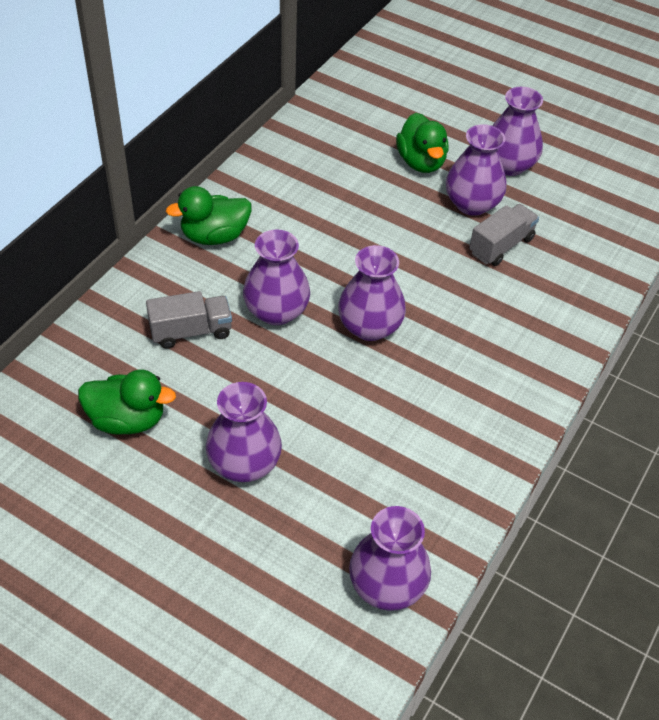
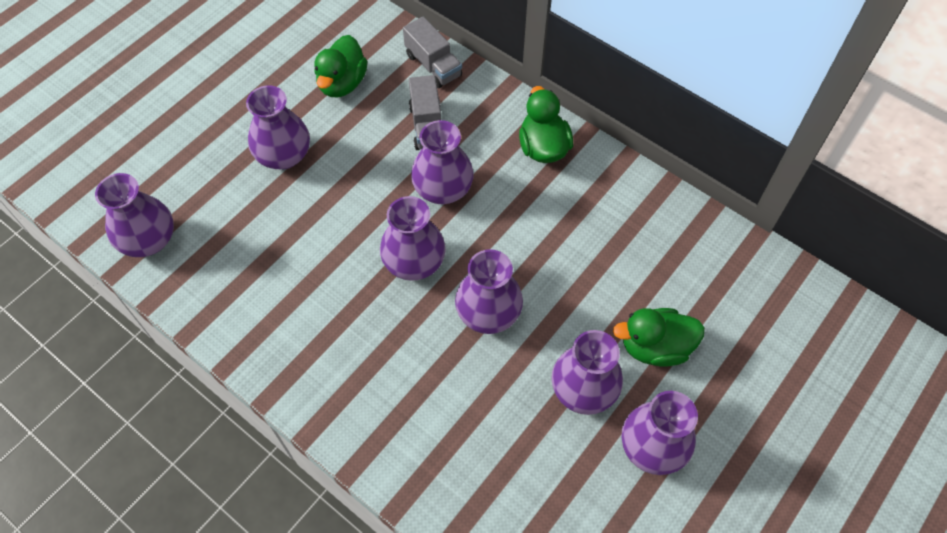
camera: 100 degrees right, 10 degrees up
grey truck [469,204,539,266] -> grey truck moved to [403,16,462,88]
none -> purple vase [455,249,523,334]

